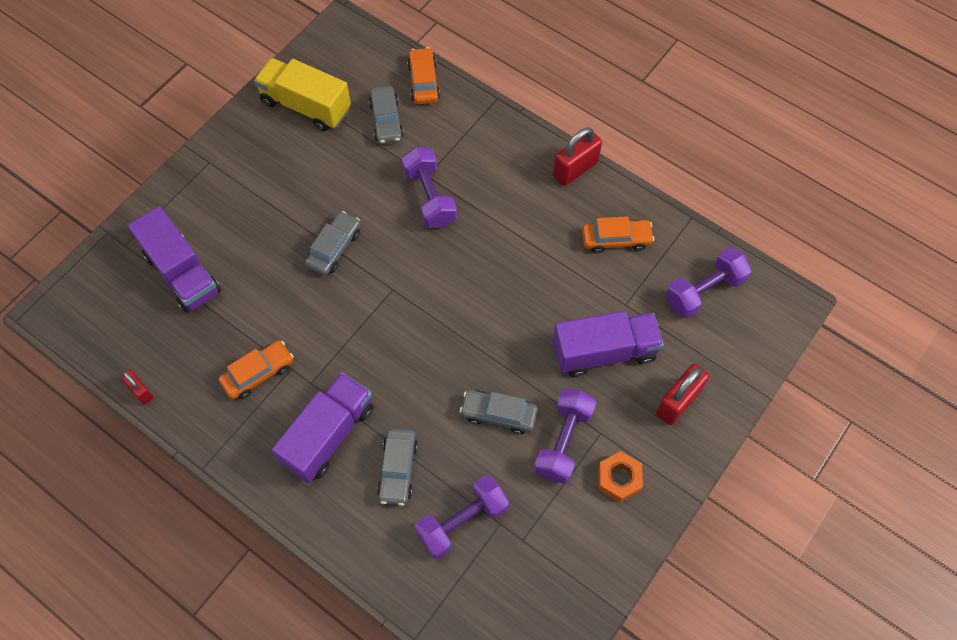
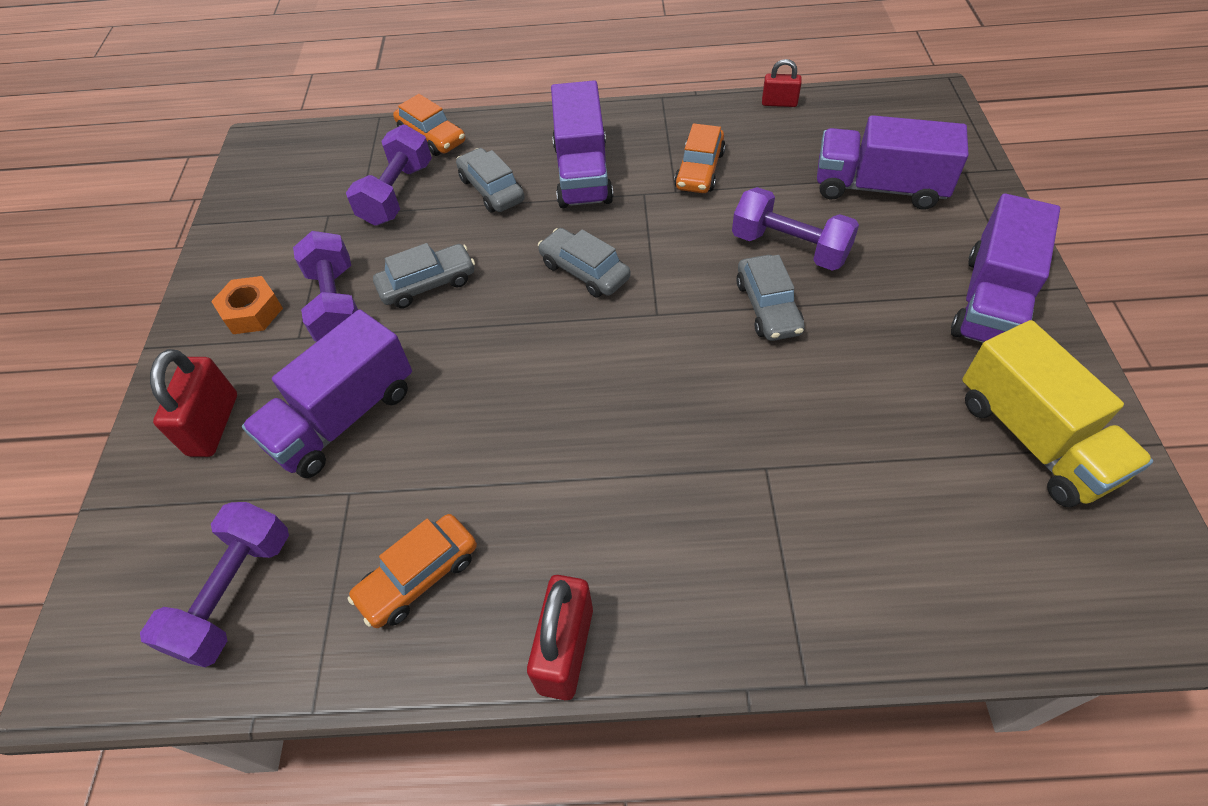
camera: 145 degrees right, 10 degrees down
yellow truck [254,58,351,131] -> yellow truck turned 75 degrees clockwise [962,320,1153,507]
grey car [369,86,404,144] -> grey car moved to [538,228,631,297]
purple dumbbell [402,147,457,228] -> purple dumbbell moved to [732,187,859,271]
orange car [407,47,440,104] -> orange car moved to [393,94,465,156]
none -> purple truck [951,193,1060,343]

